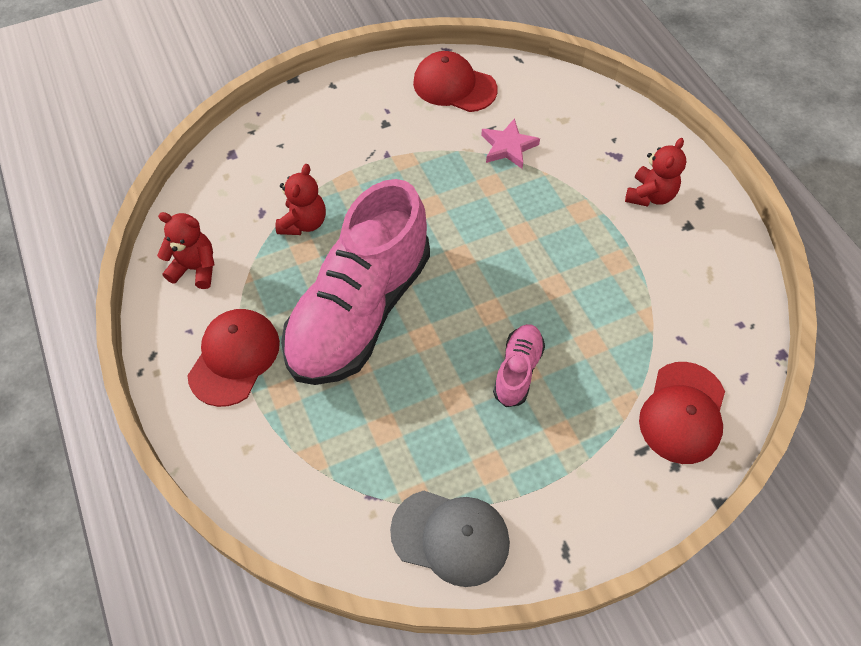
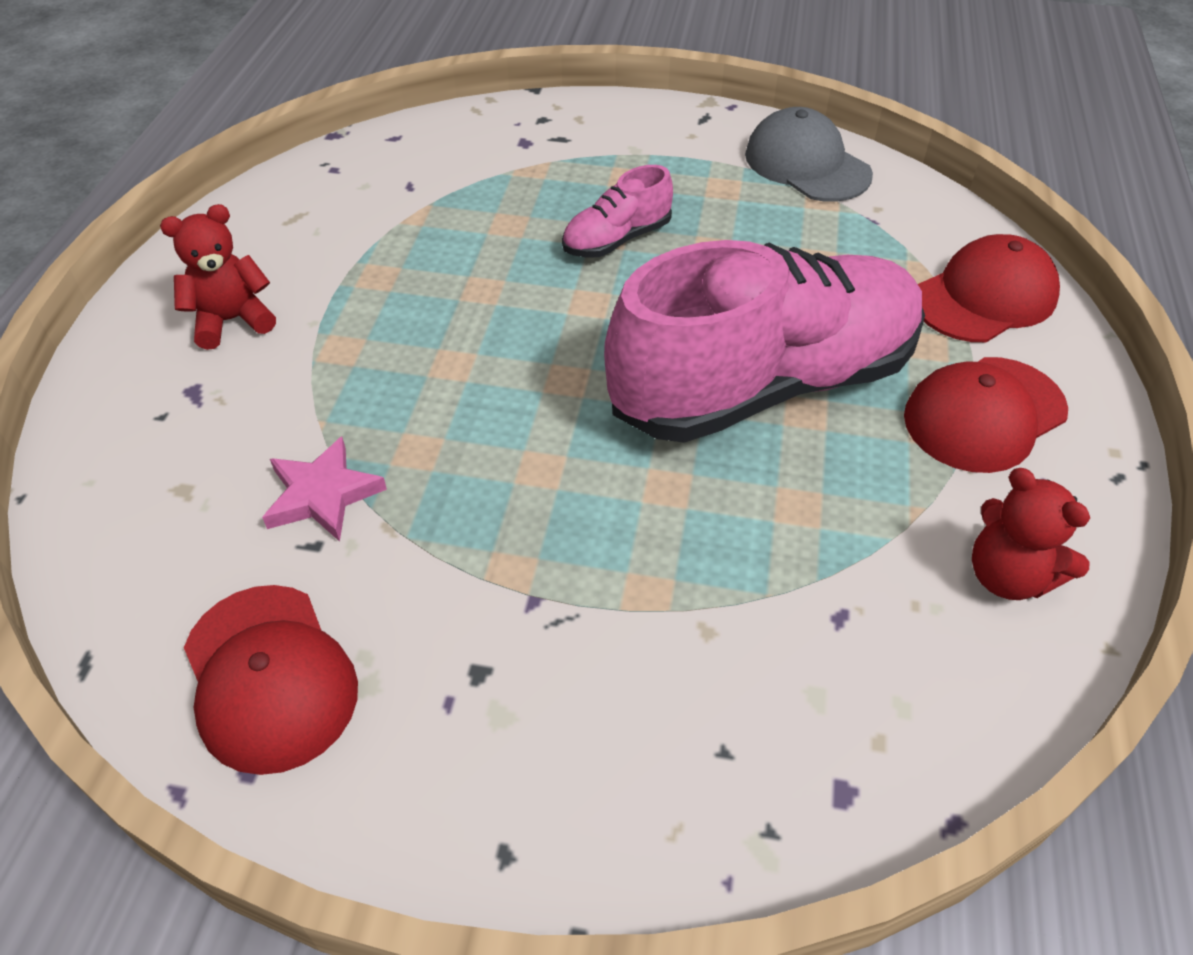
camera: 145 degrees left, 10 degrees down
red teddy bear [276,164,326,235] -> none
red cap [639,362,725,464] -> red cap moved to [918,234,1060,342]

